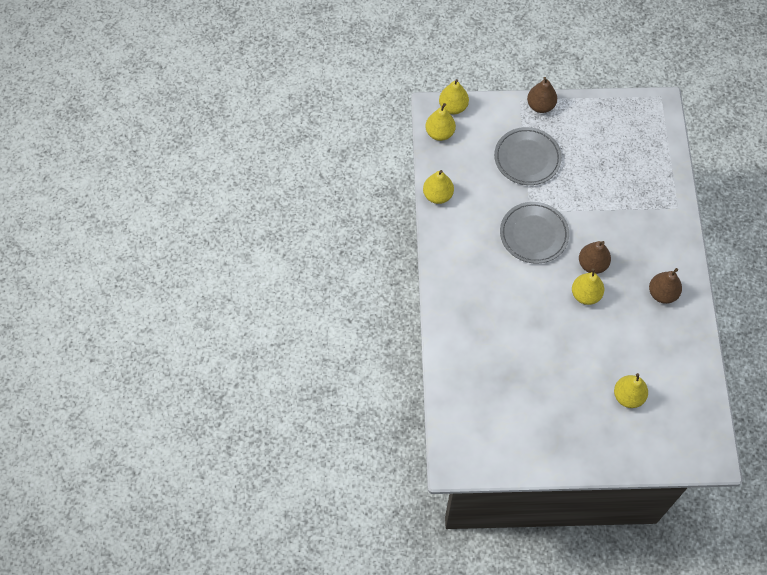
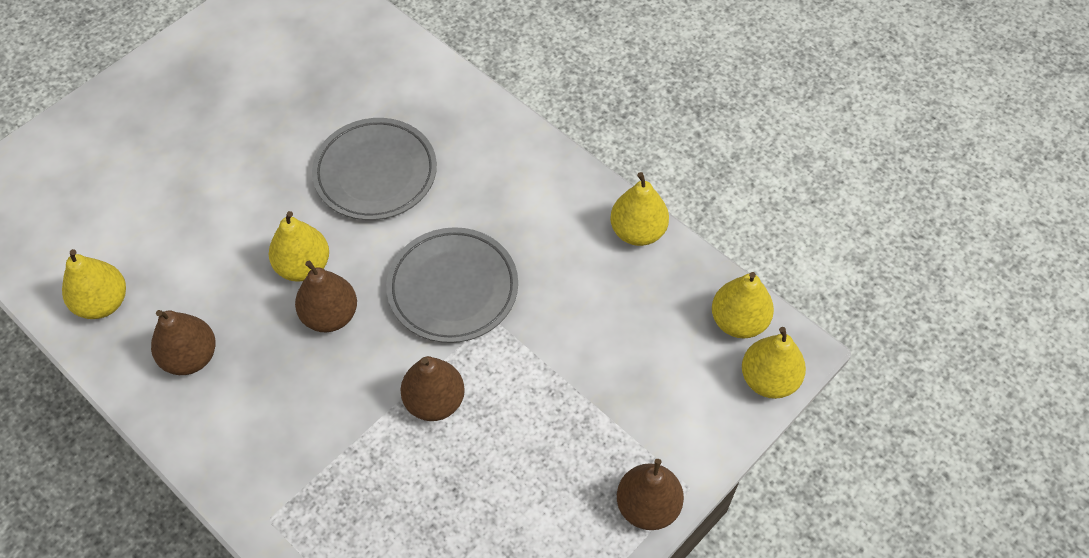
camera: 135 degrees right, 5 degrees down
grey plate [494,127,562,185] -> grey plate moved to [312,118,437,220]
yellow pear [614,373,648,408] -> yellow pear moved to [62,249,126,319]
none -> brown pear [401,356,465,421]

